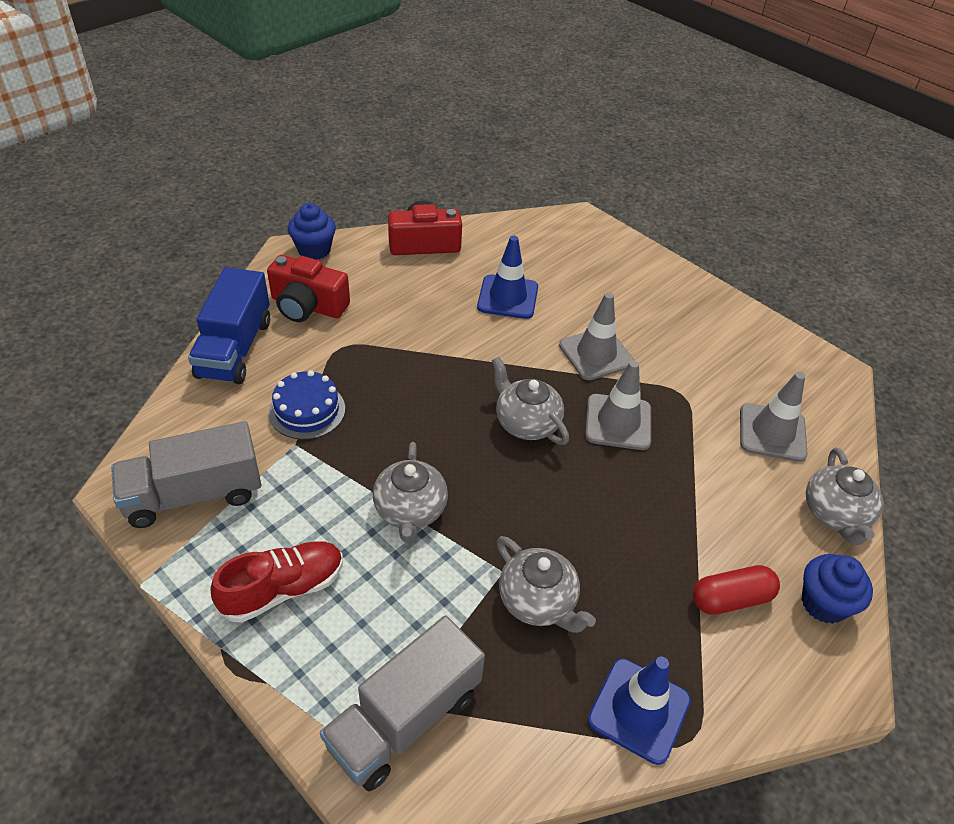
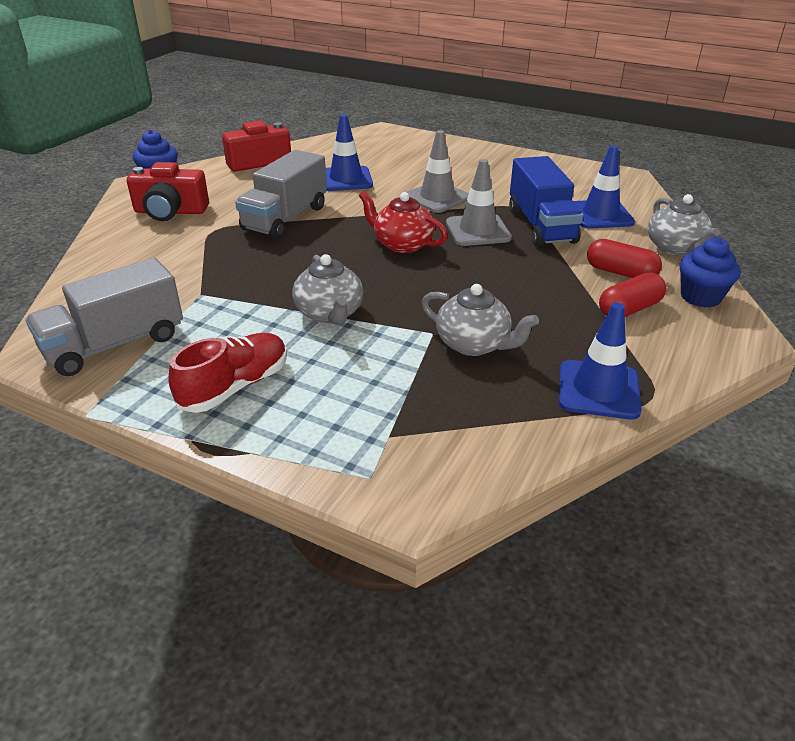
camera: 15 degrees left, 10 degrees down
blue truck [188,267,270,384] -> blue truck moved to [509,156,583,247]
blue cake [269,370,345,440] -> none
grey truck [320,615,485,791] -> grey truck moved to [235,150,327,239]
grey teapot [492,356,569,445] -> red teapot [359,191,448,253]
grey traffic cone [740,372,808,462] -> blue traffic cone [574,145,635,229]
none -> red capsule [587,239,662,278]

